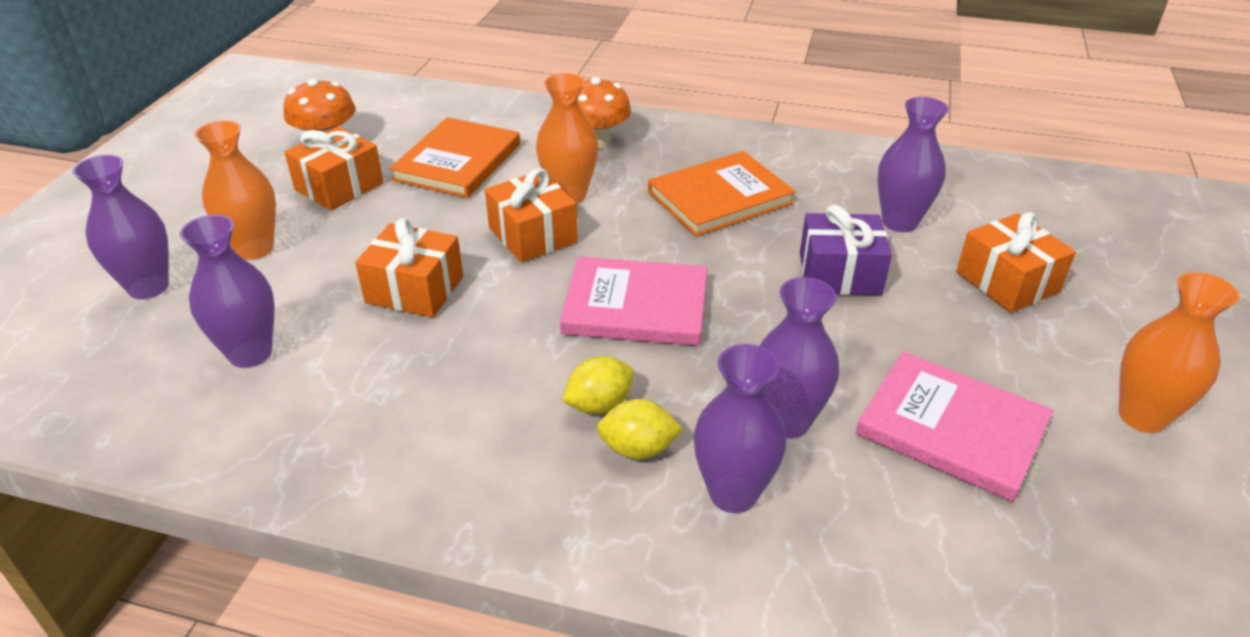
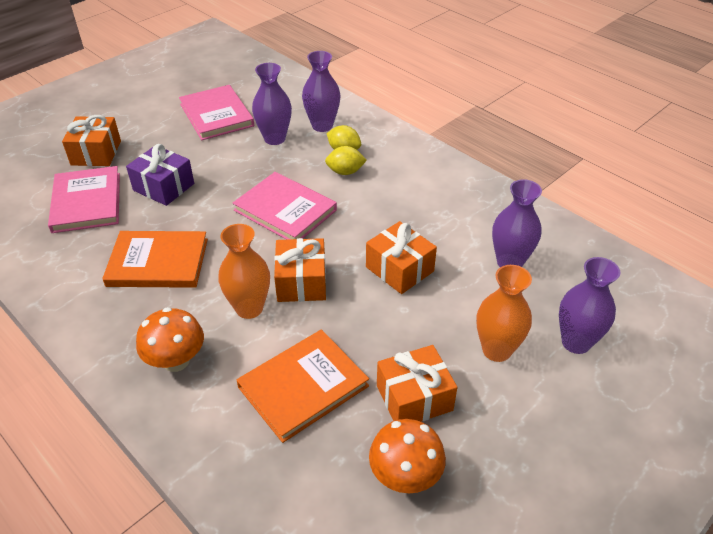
camera: 150 degrees left, 5 degrees up
purple vase [877,97,949,232] -> pink book [48,166,120,233]
orange vase [1119,272,1240,433] -> none

